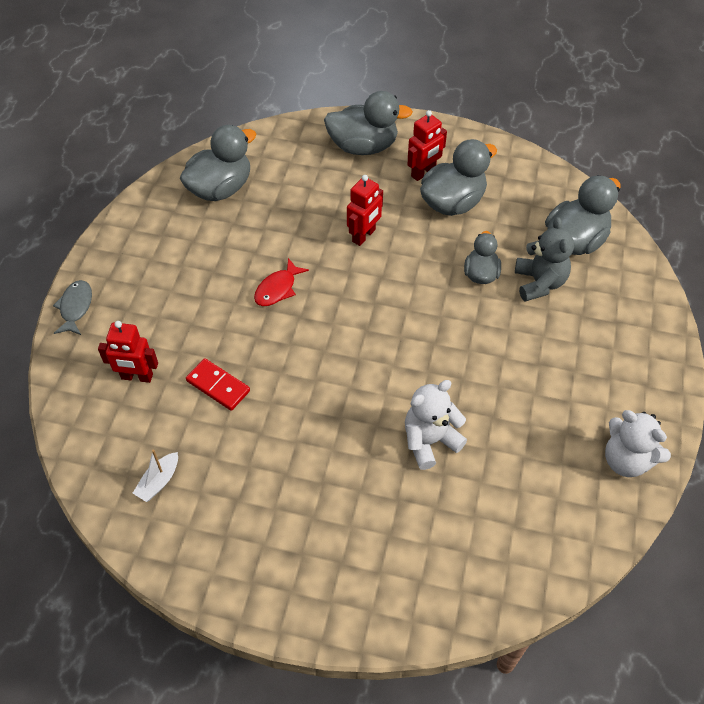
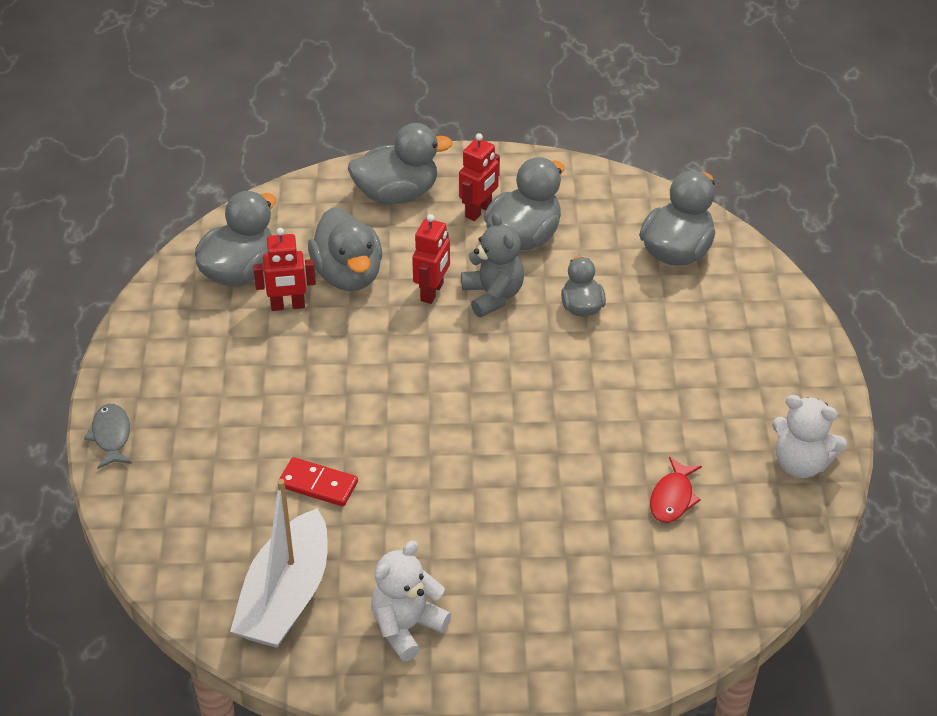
camera: 15 degrees left, 10 degrees down
red robot [98,321,158,383] -> red robot moved to [253,228,316,311]
white boat [133,449,178,502] -> white boat [230,479,327,648], size x2.35
red fish [254,258,309,306] -> red fish moved to [650,457,702,523]
white teddy bear [405,380,467,470] -> white teddy bear moved to [371,540,451,661]
grey teddy bear [515,217,574,302] -> grey teddy bear moved to [461,213,524,317]
none -> grey duck [308,207,382,291]

